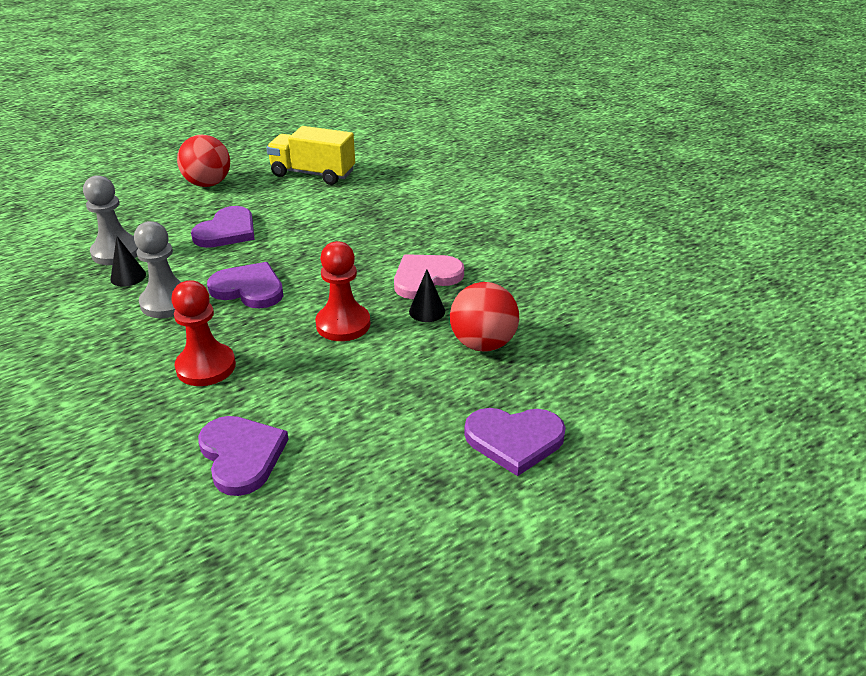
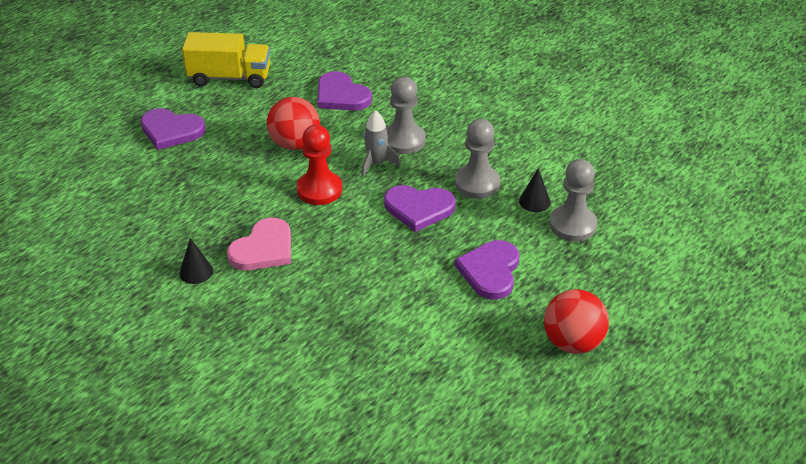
camera: 165 degrees right, 5 degrees up
red pawn [171,280,236,386] -> grey pawn [386,77,425,154]
yellow truck [266,126,355,185] -> yellow truck moved to [182,32,270,88]
black cone [409,269,445,322] -> black cone moved to [179,238,213,284]
red ball [450,282,519,351] -> red ball moved to [267,97,320,150]
purple heart [464,408,566,476] -> purple heart turned 150 degrees counterclockwise [140,108,206,150]
none -> grey rocket [362,110,400,177]

